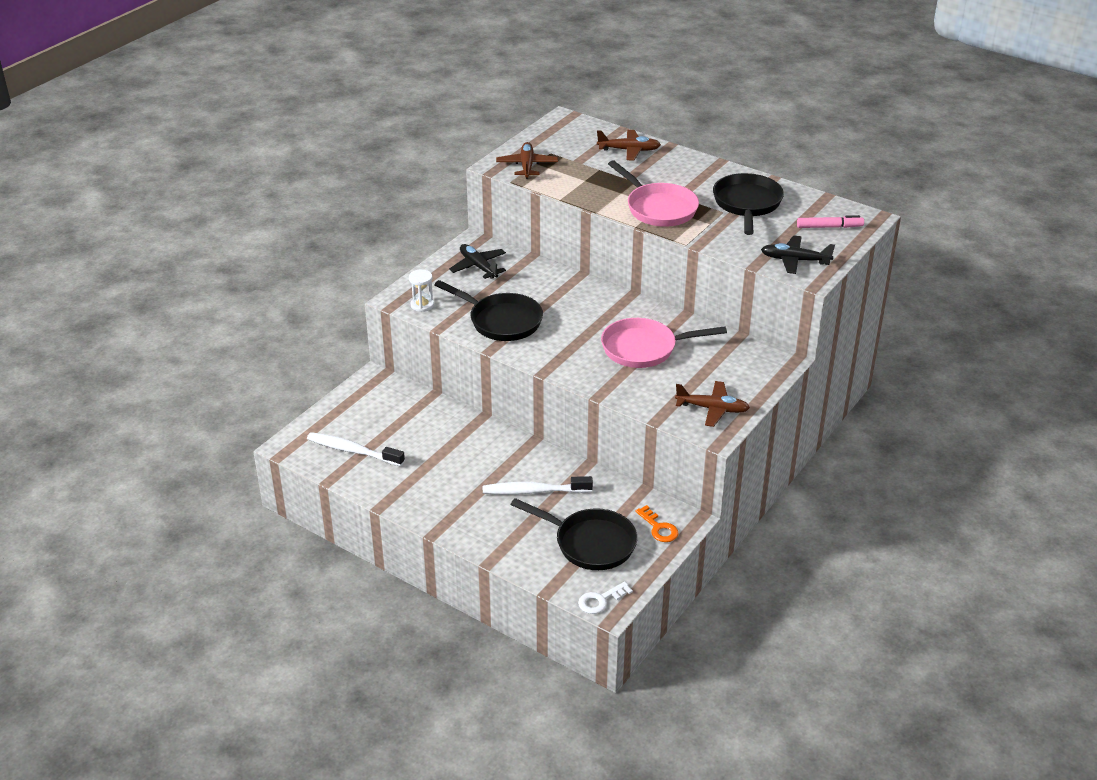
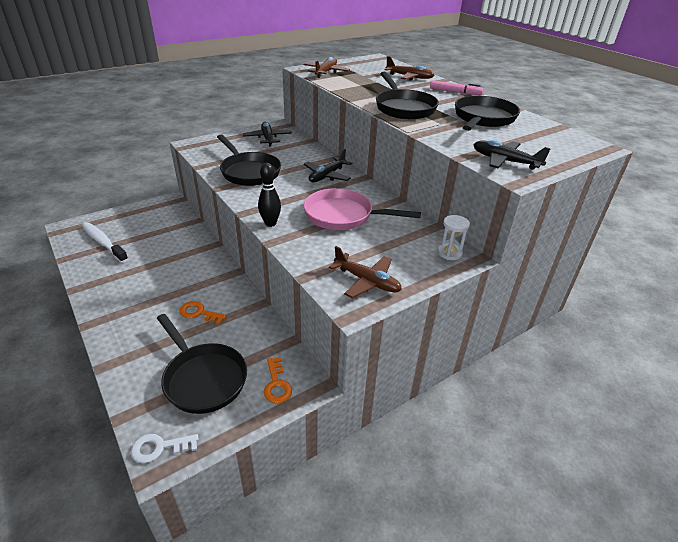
camera: 20 degrees right, 0 degrees up
white hourglass [409,270,434,312] -> white hourglass moved to [438,215,470,260]
white toothbrush [483,476,593,495] -> orange key [179,301,226,325]
pink pan [608,160,699,227] -> black pan [376,72,439,120]
pink marker [797,215,864,228] -> pink marker moved to [430,80,483,95]
none -> black bowling pin [258,163,281,227]
none -> black plane [304,149,352,182]

